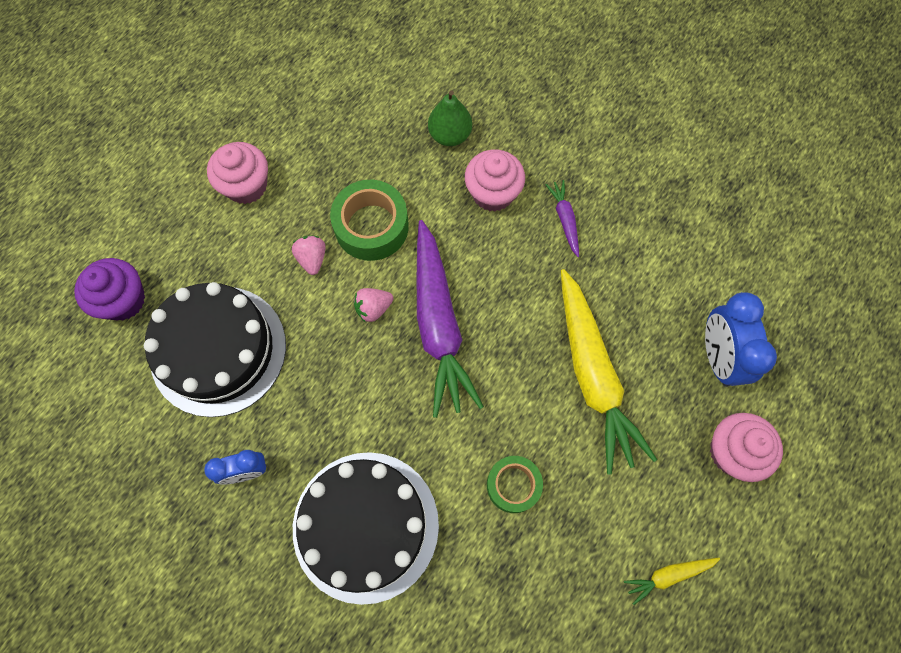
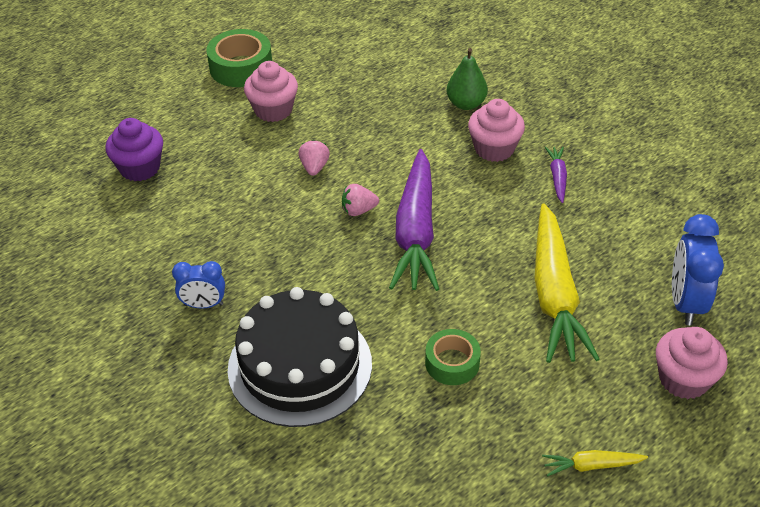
camera: 15 degrees right, 25 degrees down
black cake [144,282,286,417] -> none
green tape [330,180,409,261] -> green tape moved to [206,29,272,87]

